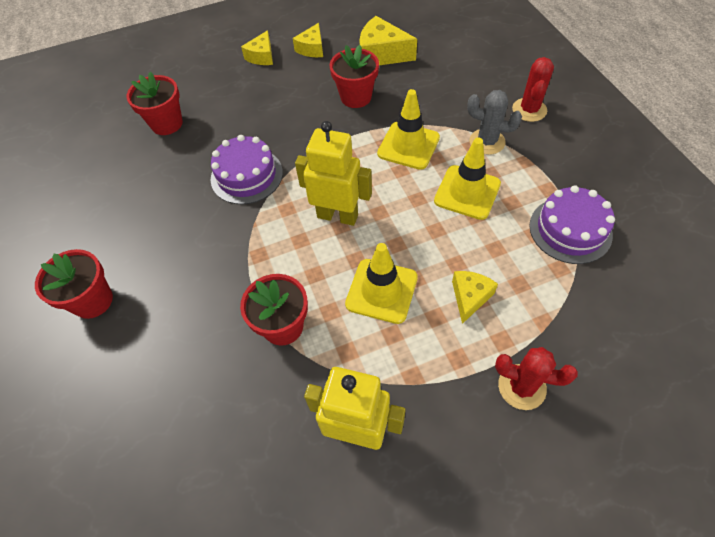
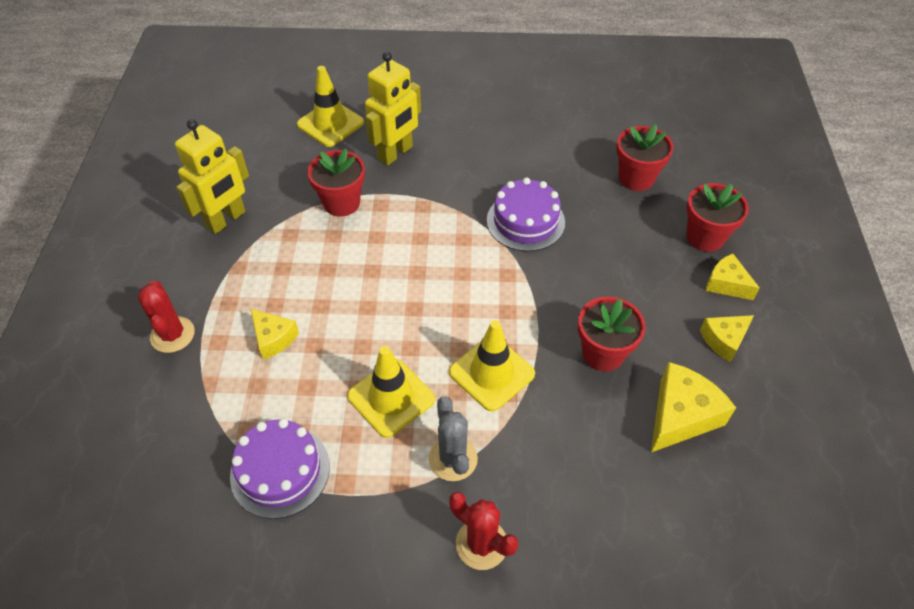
camera: 110 degrees right, 5 degrees down
red flower pot [35,249,113,319] -> red flower pot moved to [686,183,749,252]
yellow cheese [293,23,323,57] -> yellow cheese turned 75 degrees counterclockwise [700,315,754,362]
yellow robot [295,121,372,226] -> yellow robot moved to [365,51,421,166]
yellow traffic cone [345,243,418,324] -> yellow traffic cone moved to [297,66,364,147]
grey cactus [467,90,522,155] -> grey cactus turned 60 degrees counterclockwise [429,396,478,481]
red cactus [495,347,578,410] -> red cactus turned 60 degrees counterclockwise [138,280,195,353]

